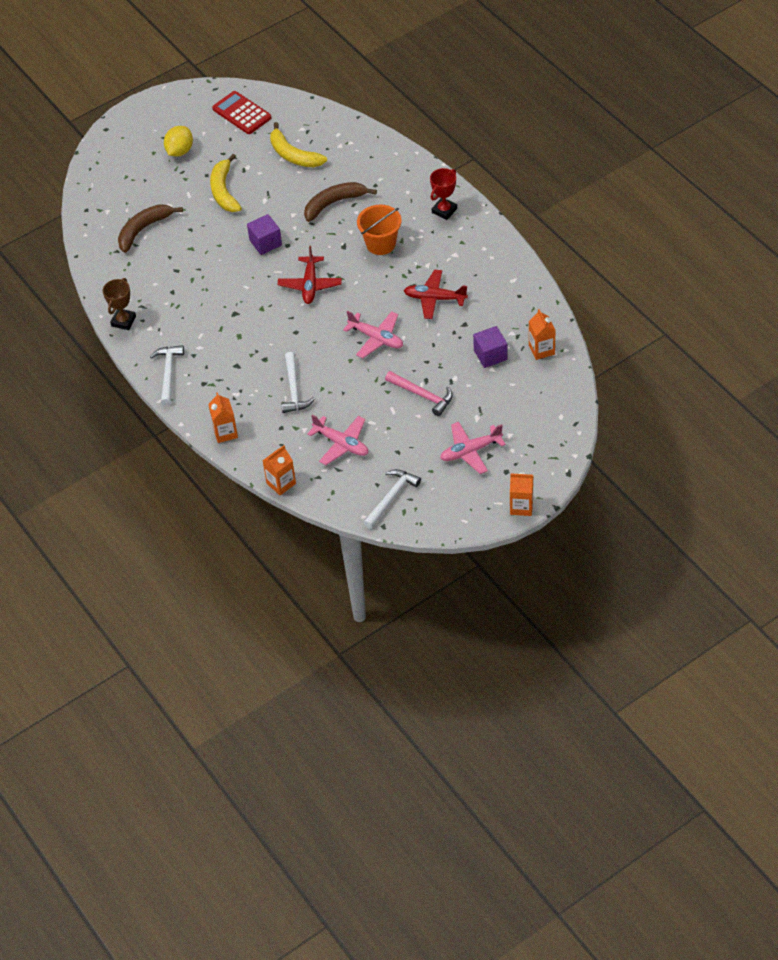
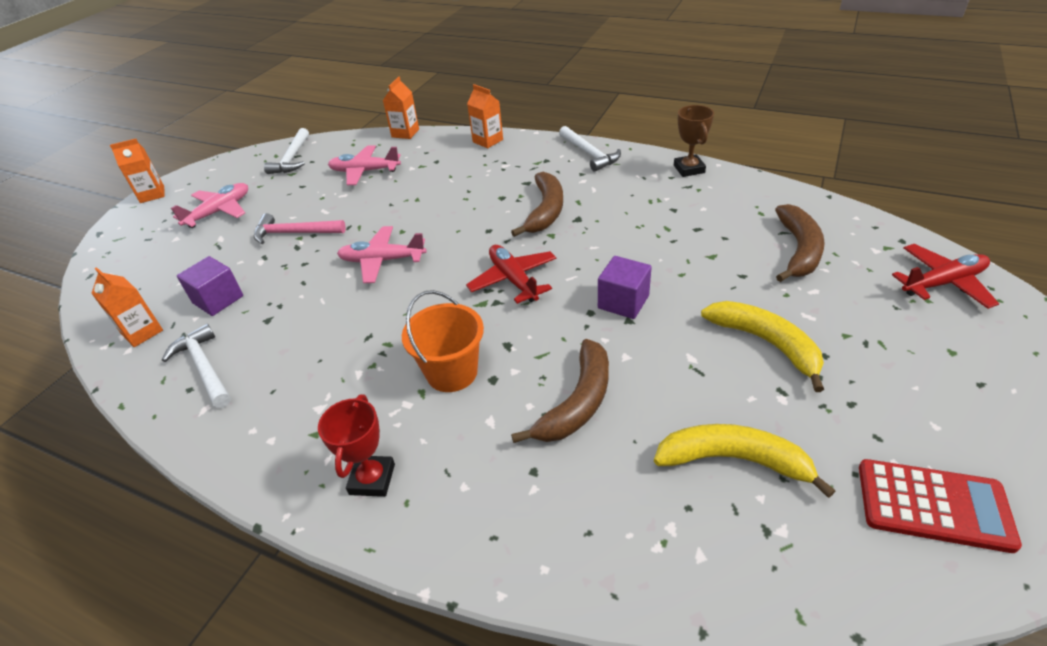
camera: 150 degrees right, 10 degrees down
yellow lemon [164,126,193,157] -> none
white hammer [281,352,315,413] -> white hammer moved to [162,324,231,408]
red plane [403,270,468,319] -> red plane moved to [892,244,999,309]
none -> brown banana [511,172,563,237]

